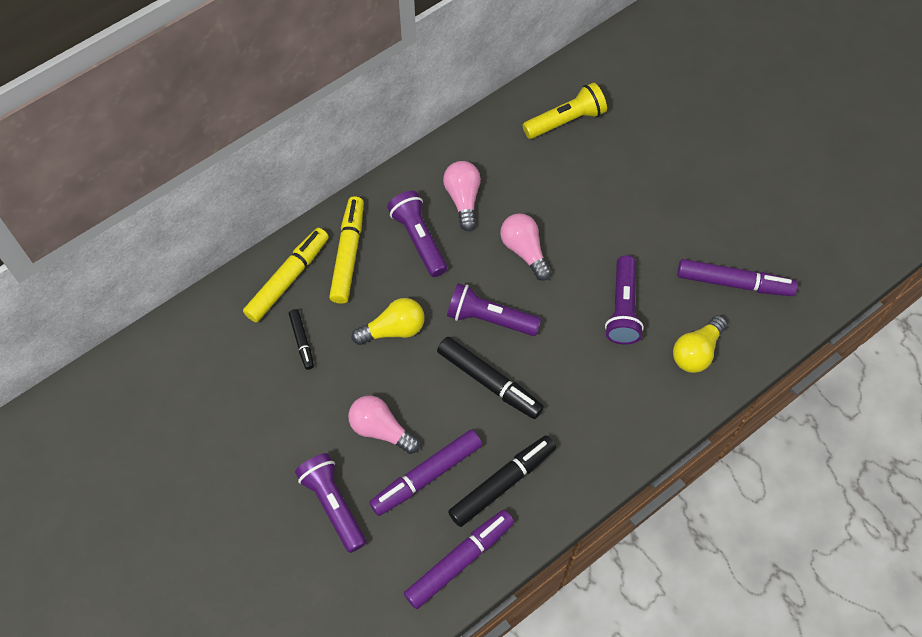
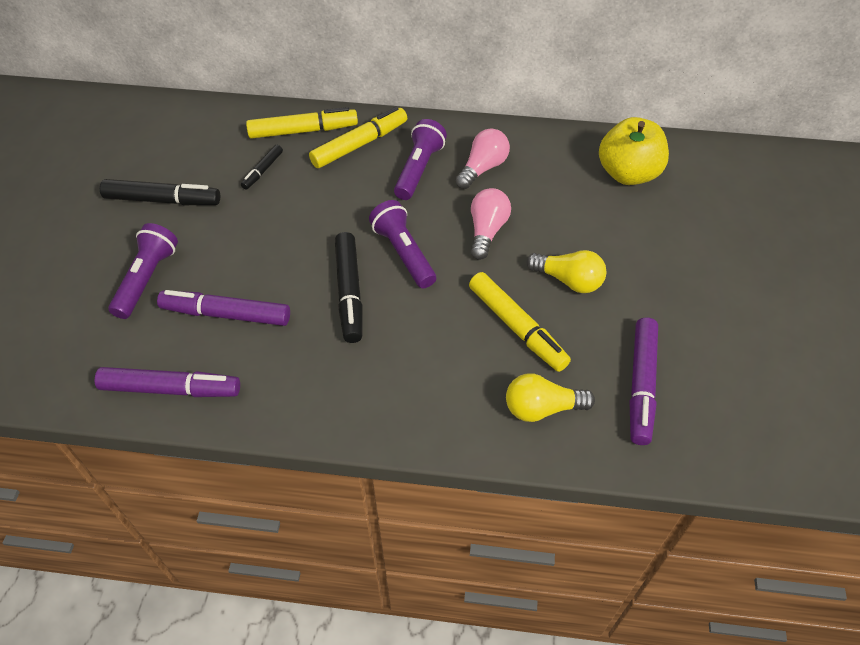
camera: 45 degrees right, 10 degrees down
pink light bulb [348,396,420,454] -> none
yellow light bulb [352,298,424,345] -> yellow light bulb moved to [526,250,606,293]
black marker [448,435,556,527] -> black marker moved to [100,179,220,205]
yellow flashlight [523,82,607,139] -> yellow apple [599,117,669,185]
purple flashlight [605,255,644,345] -> yellow marker [469,272,571,372]
purple marker [677,259,798,296] -> purple marker turned 45 degrees clockwise [629,318,658,445]

